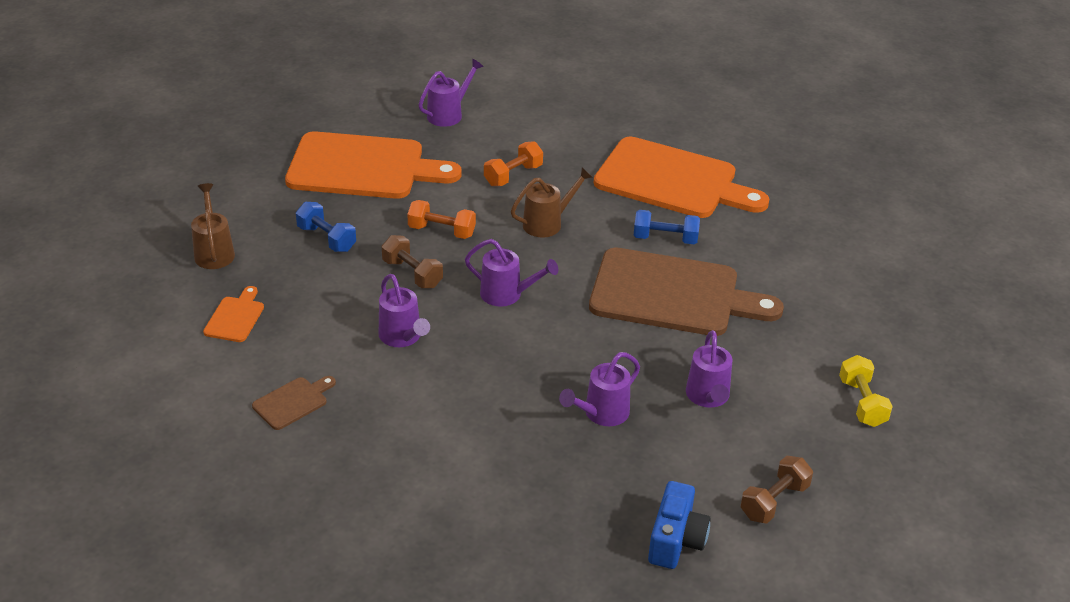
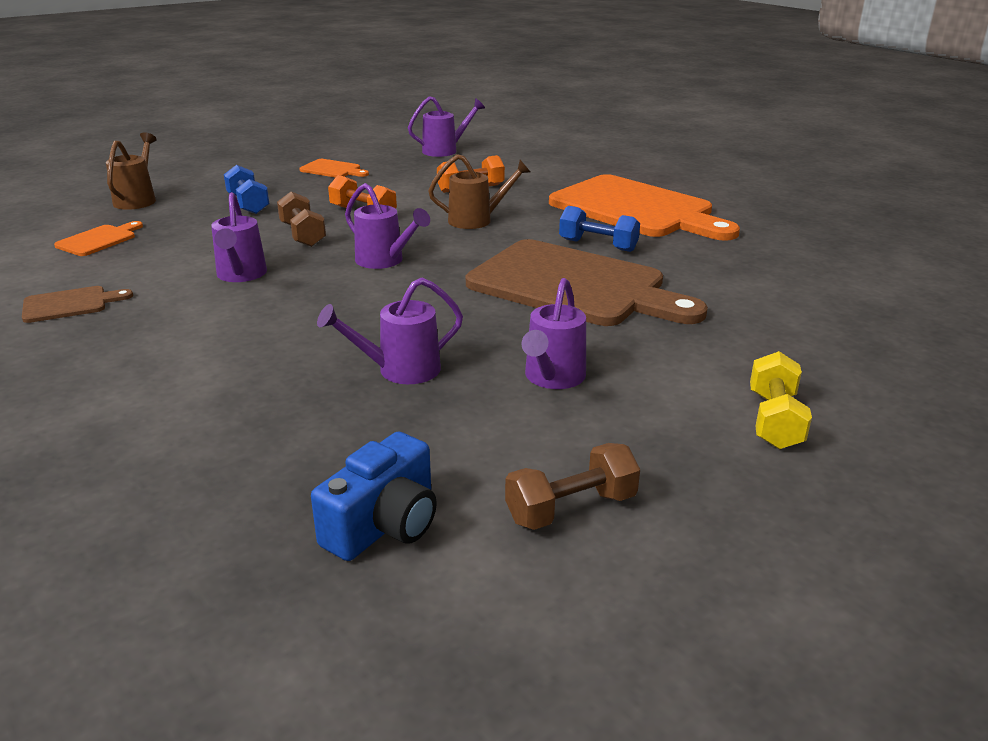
camera: 20 degrees right, 10 degrees down
orange cutting board [285,131,462,199] -> orange cutting board [299,159,369,178], size x0.41

